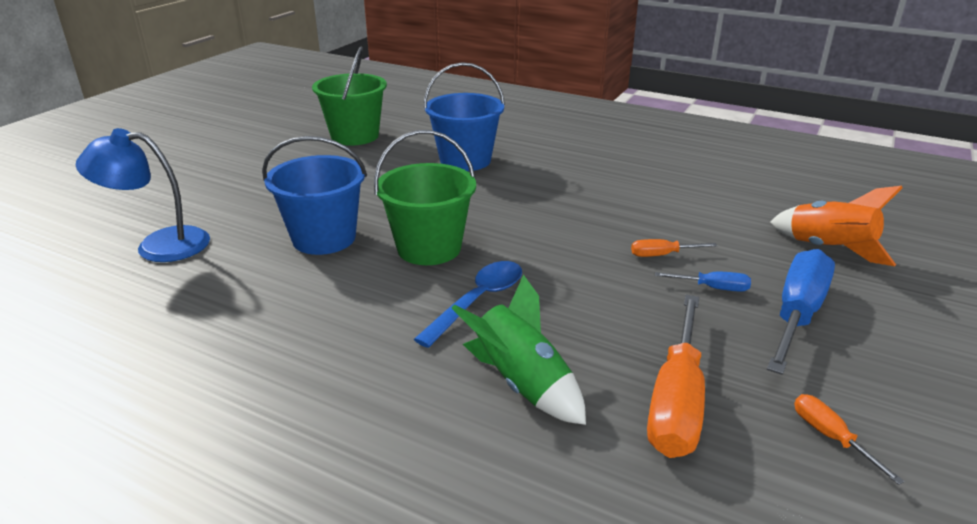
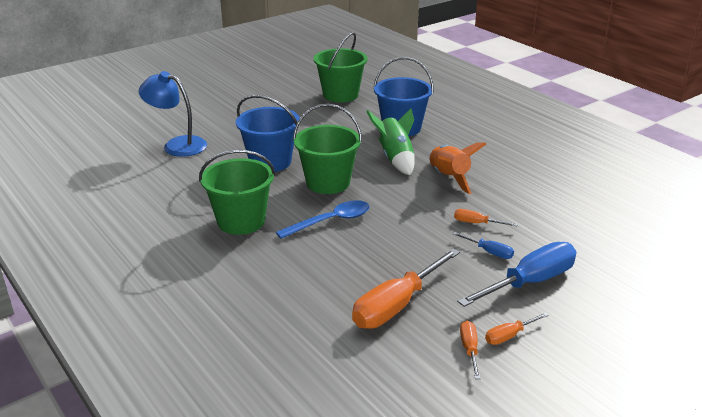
camera: 25 degrees right, 0 degrees up
green rocket [452,274,586,425] -> green rocket moved to [366,108,415,175]
orange rocket [770,186,903,266] -> orange rocket moved to [429,142,486,194]
none -> green bucket [199,150,275,235]
none -> orange screwdriver [485,312,549,345]

